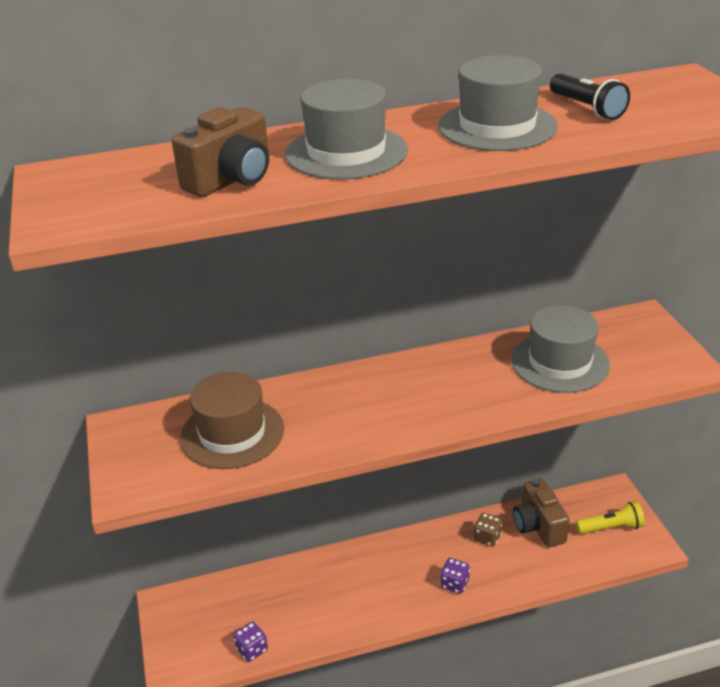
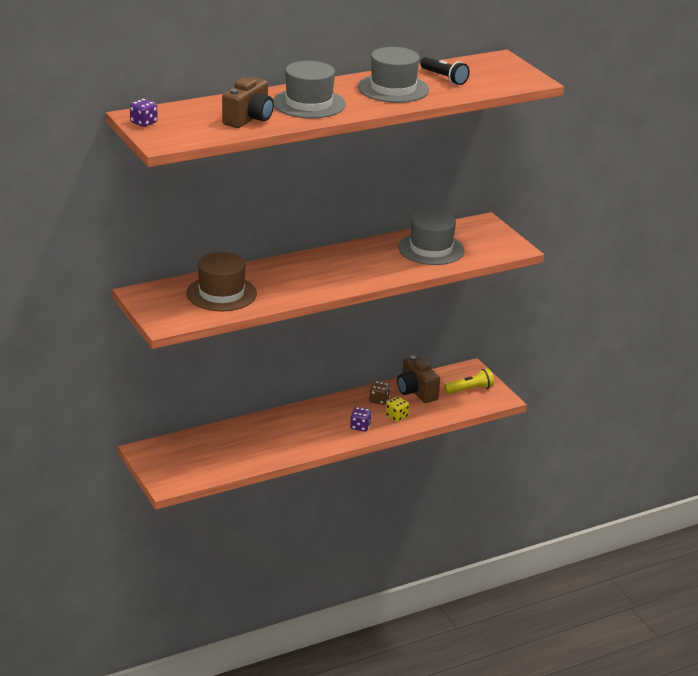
camera: 15 degrees left, 5 degrees down
purple dice [233,621,268,662] -> purple dice moved to [130,99,157,127]
none -> yellow dice [386,397,409,422]

